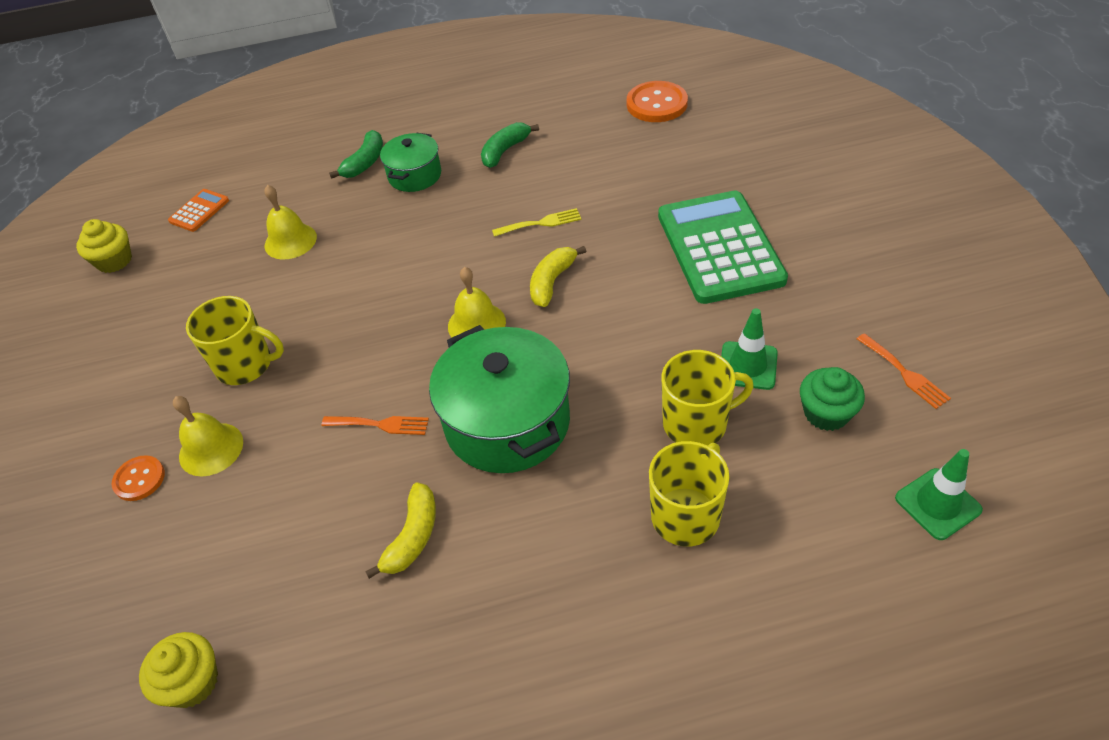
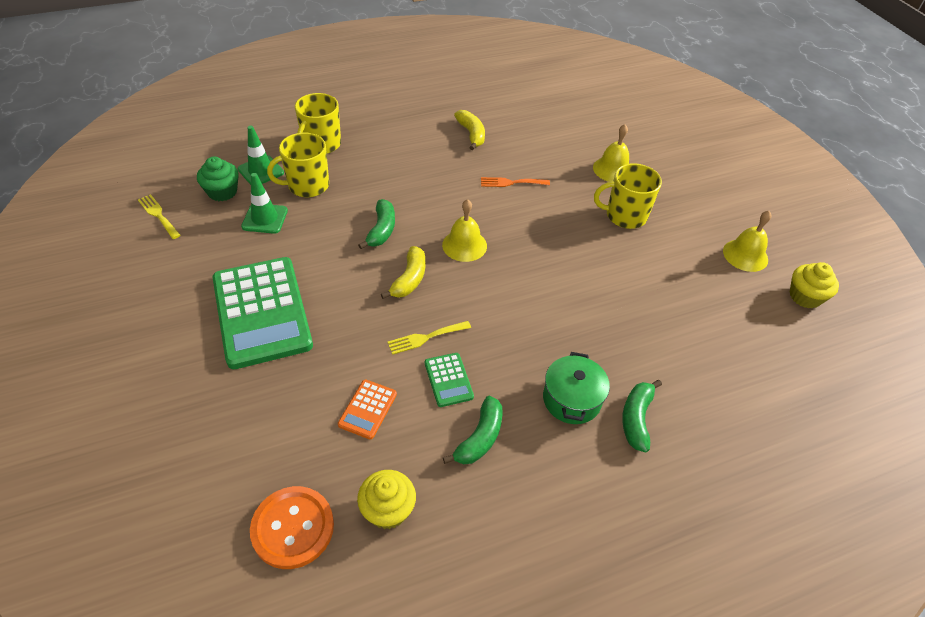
camera: 165 degrees right, 0 degrees up
orange button [112,455,165,501] -> none
yellow cupcake [139,632,218,708] -> yellow cupcake moved to [357,470,416,529]
orange calculator [168,189,229,232] -> orange calculator moved to [338,379,397,440]
yellow bell [264,185,317,259] -> yellow bell moved to [723,211,772,272]
yellow banana [365,483,436,579] -> yellow banana turned 150 degrees clockwise [454,110,485,150]
green pot [429,325,570,473] -> none
orange fork [857,333,951,409] -> yellow fork [138,194,181,239]
green traffic cone [895,449,983,540] -> green traffic cone moved to [238,126,284,185]
none -> green banana [358,199,395,249]
none -> green calculator [425,353,474,407]

